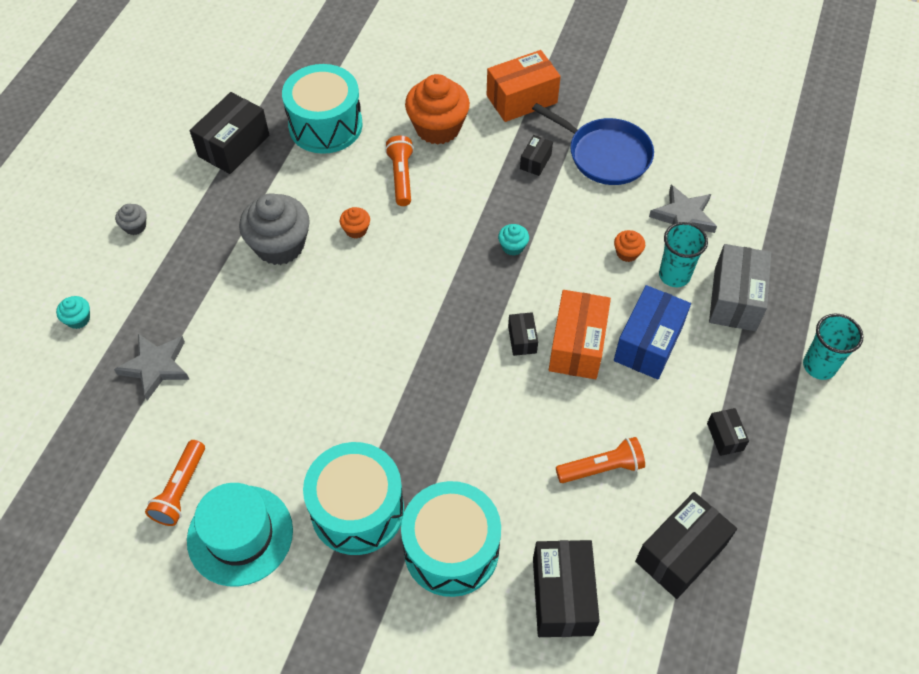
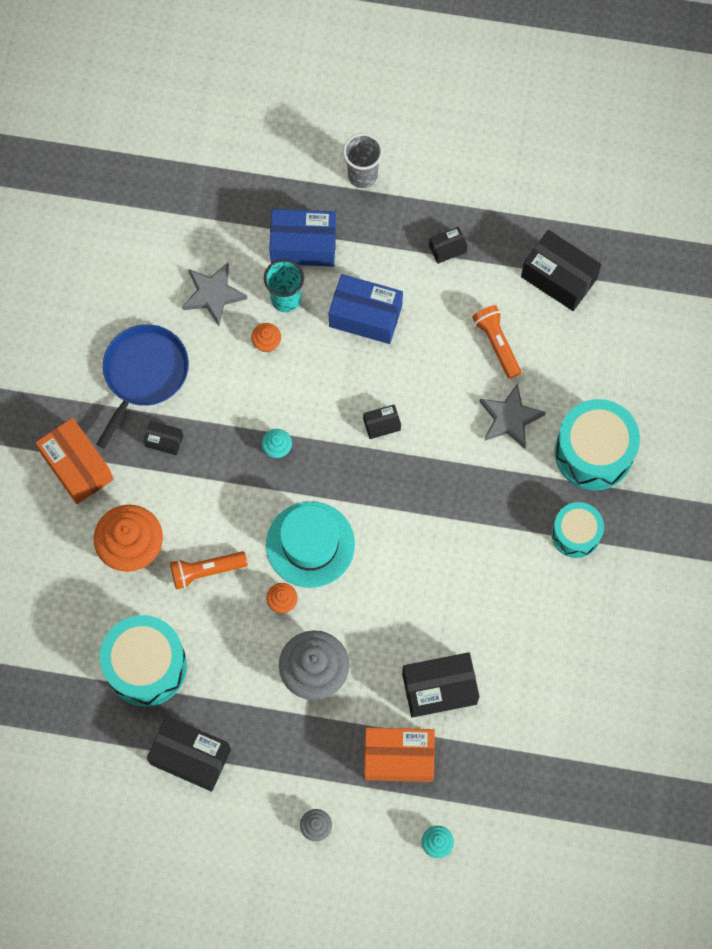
camera: 100 degrees left, 15 degrees up
grey star [114,334,190,401] -> grey star moved to [480,383,546,449]
orange flashlight [145,440,205,526] -> none
turquoise hat [187,483,293,586] -> turquoise hat moved to [266,501,355,588]
turquoise drum [303,442,404,555] -> turquoise drum [552,502,604,558], size x0.61
black box [533,540,600,637] -> black box moved to [402,652,480,718]
orange box [549,290,611,379] -> orange box moved to [364,727,435,782]
grey box [709,244,771,331] -> blue box [269,209,336,267]
turquoise cup [803,314,863,380] -> grey cup [343,133,383,188]

